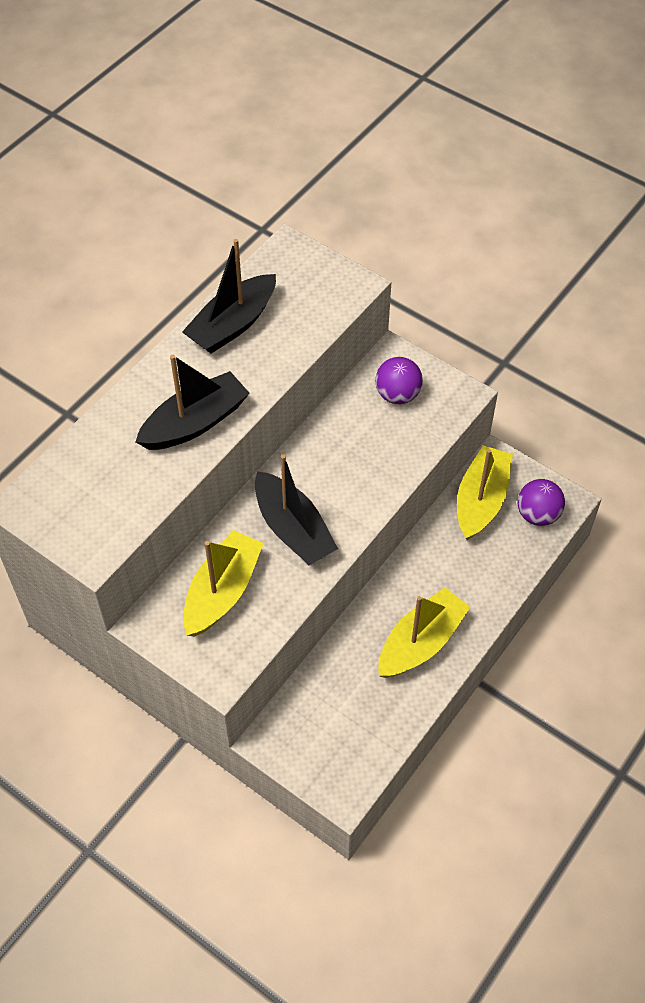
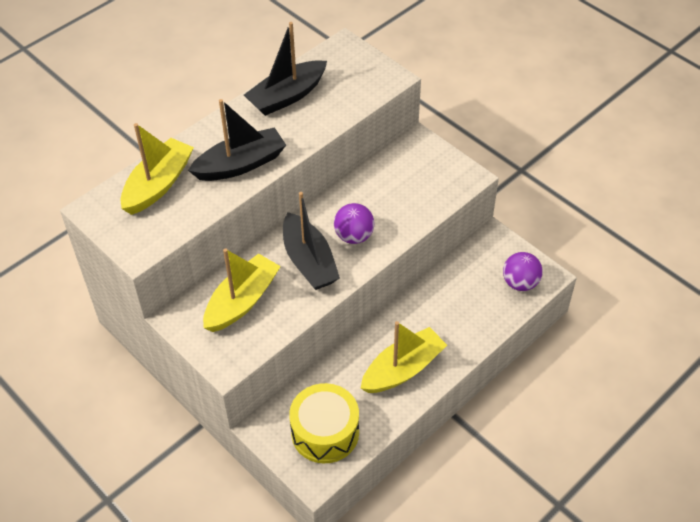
camera: 10 degrees right, 5 degrees down
purple ball [375,357,423,404] -> purple ball moved to [334,203,374,244]
yellow boat [457,445,513,540] -> yellow boat moved to [121,123,194,215]
none -> yellow drum [289,383,359,463]

